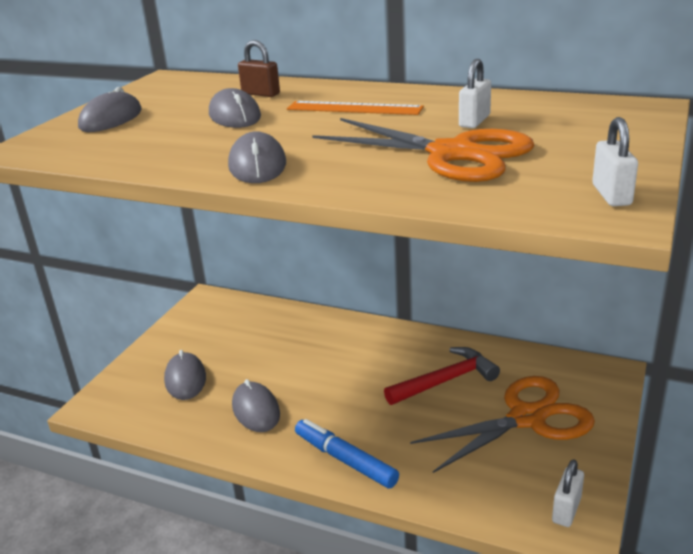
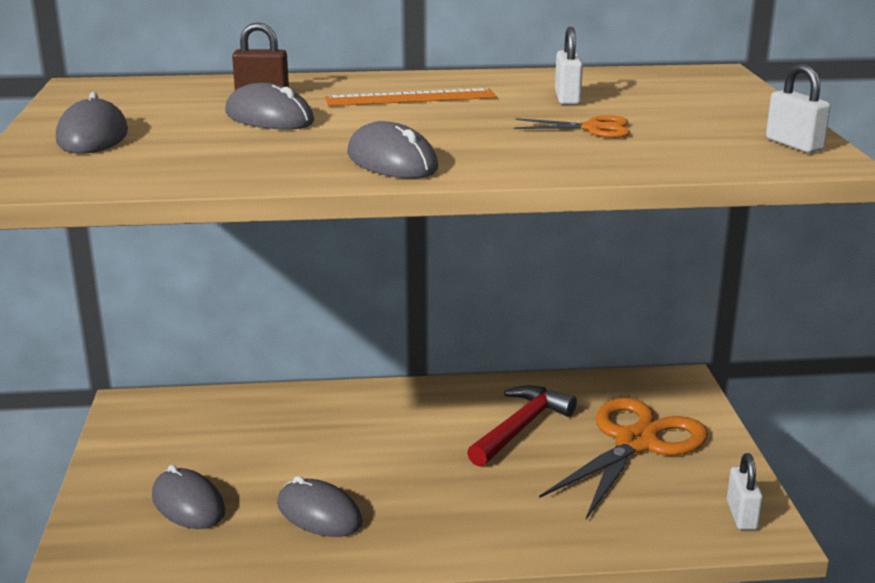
camera: 30 degrees left, 5 degrees down
blue marker [295,419,399,489] -> none
orange scissors [312,118,534,182] -> orange scissors [514,115,630,138], size x0.45

